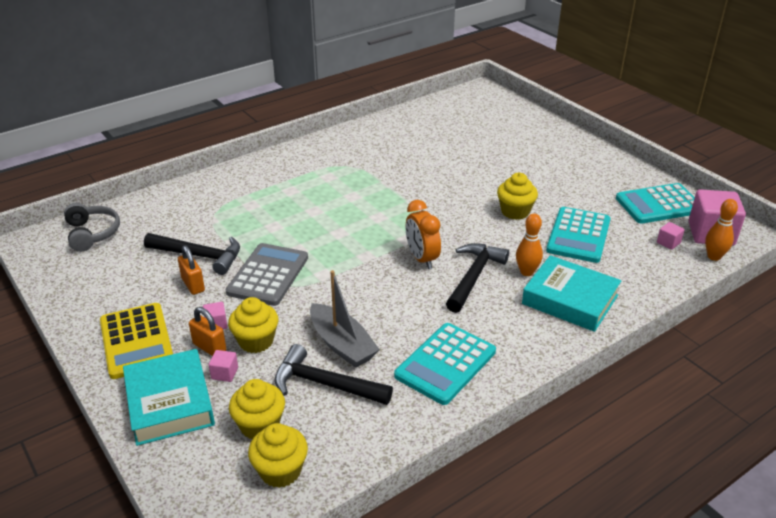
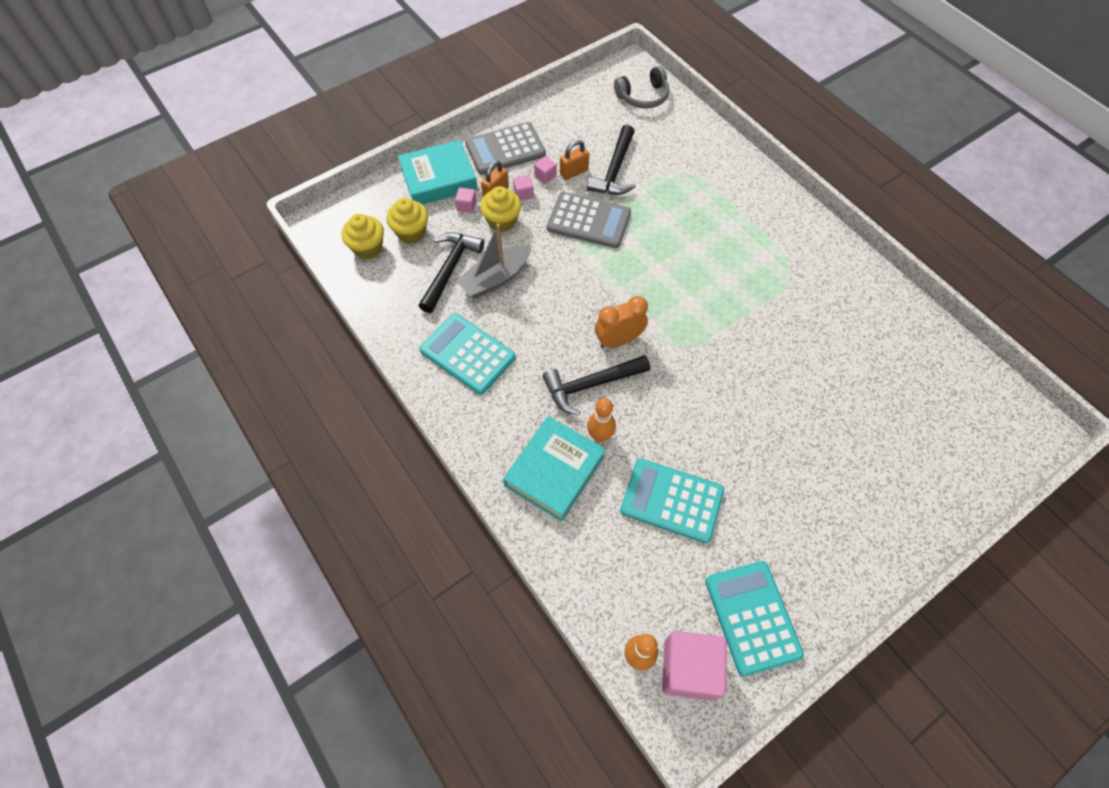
camera: 90 degrees right, 25 degrees up
yellow calculator [100,303,173,379] -> grey calculator [465,122,546,175]
black hammer [446,243,509,313] -> black hammer turned 135 degrees clockwise [542,355,650,415]
yellow cupcake [497,173,538,220] -> none
pink cube [657,222,685,250] -> pink cube moved to [534,156,557,184]

